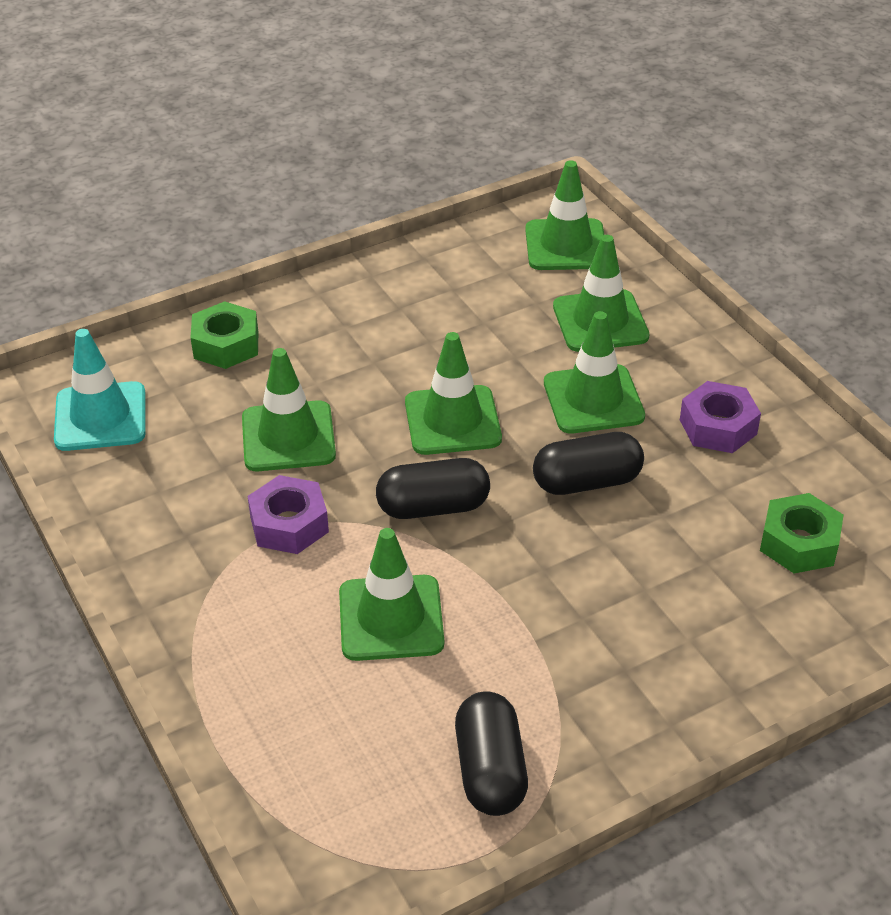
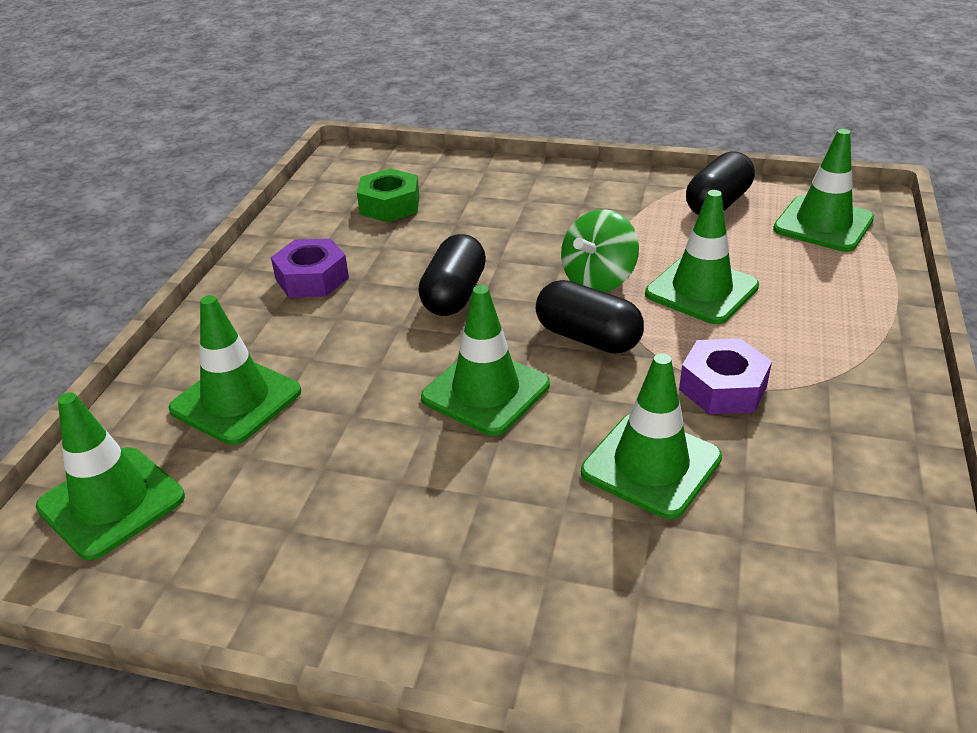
camera: 135 degrees left, 5 degrees down
turquoise traffic cone [54,329,145,451] -> none
green nut [191,301,258,369] -> none
black capsule [533,432,644,495] -> black capsule turned 75 degrees clockwise [418,234,486,316]
green traffic cone [544,311,645,433] -> green traffic cone moved to [773,129,874,252]
none -> green spinning top [561,209,639,292]

